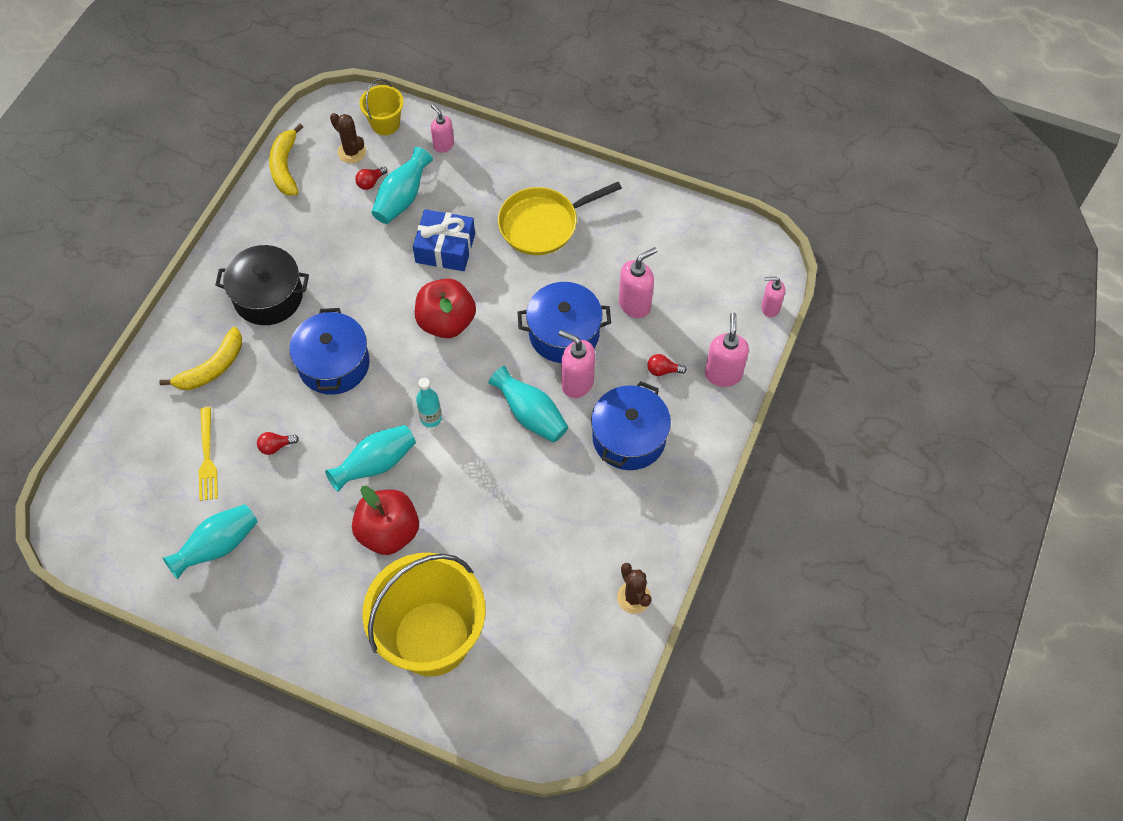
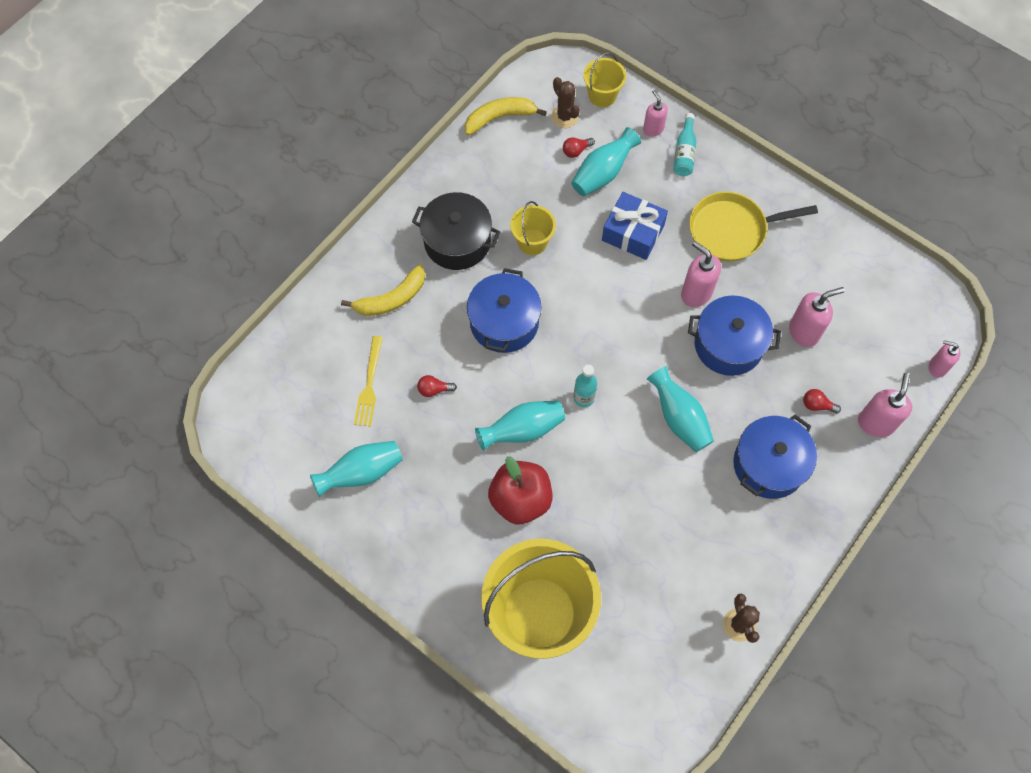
camera: 15 degrees right, 5 degrees up
yellow banana [269,124,303,195] -> yellow banana turned 60 degrees clockwise [465,97,547,135]
red apple [415,278,476,338] -> none
pink soap dispenser [559,330,595,398] -> pink soap dispenser moved to [681,241,721,307]
none -> yellow bucket [510,201,556,255]
none -> turquoise bottle [673,113,696,176]

